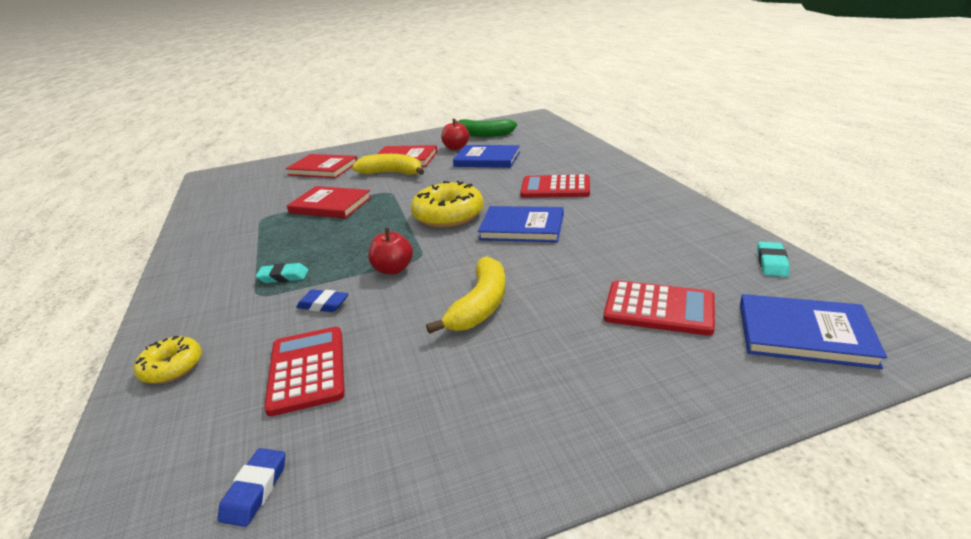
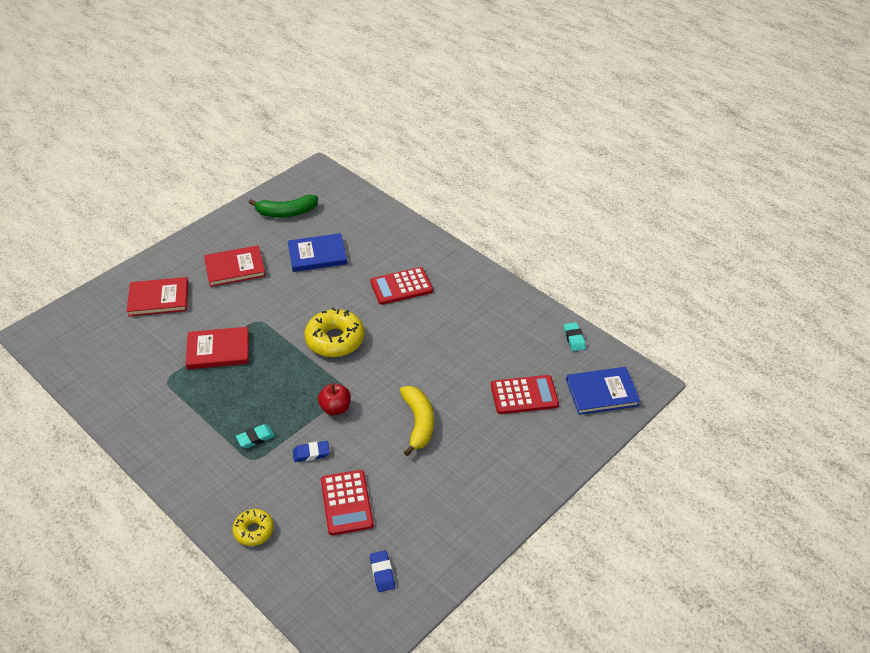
camera: 30 degrees left, 15 degrees up
red calculator [264,327,345,416] -> red calculator turned 150 degrees counterclockwise [321,470,374,535]
yellow banana [352,154,424,175] -> none
red apple [441,119,469,150] -> none
blue book [478,206,564,242] -> none

